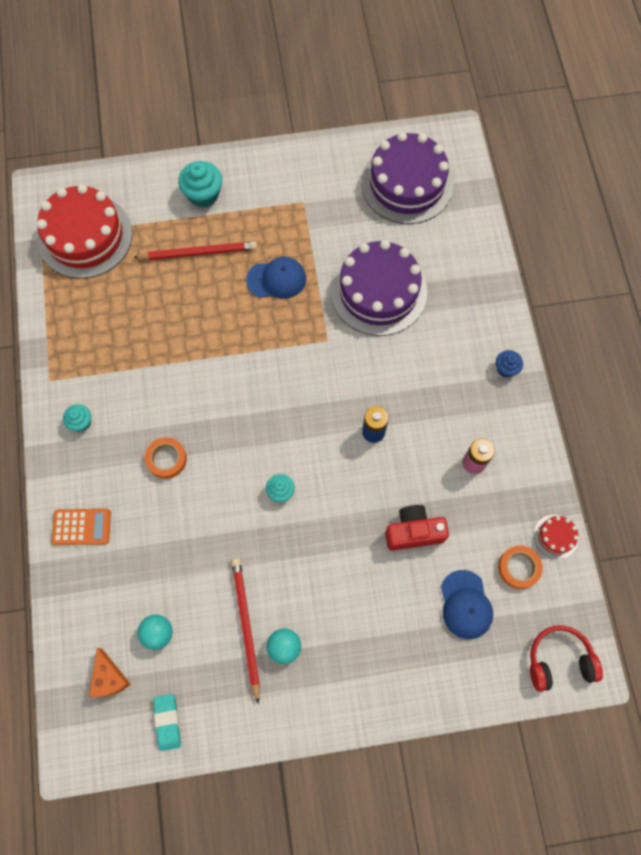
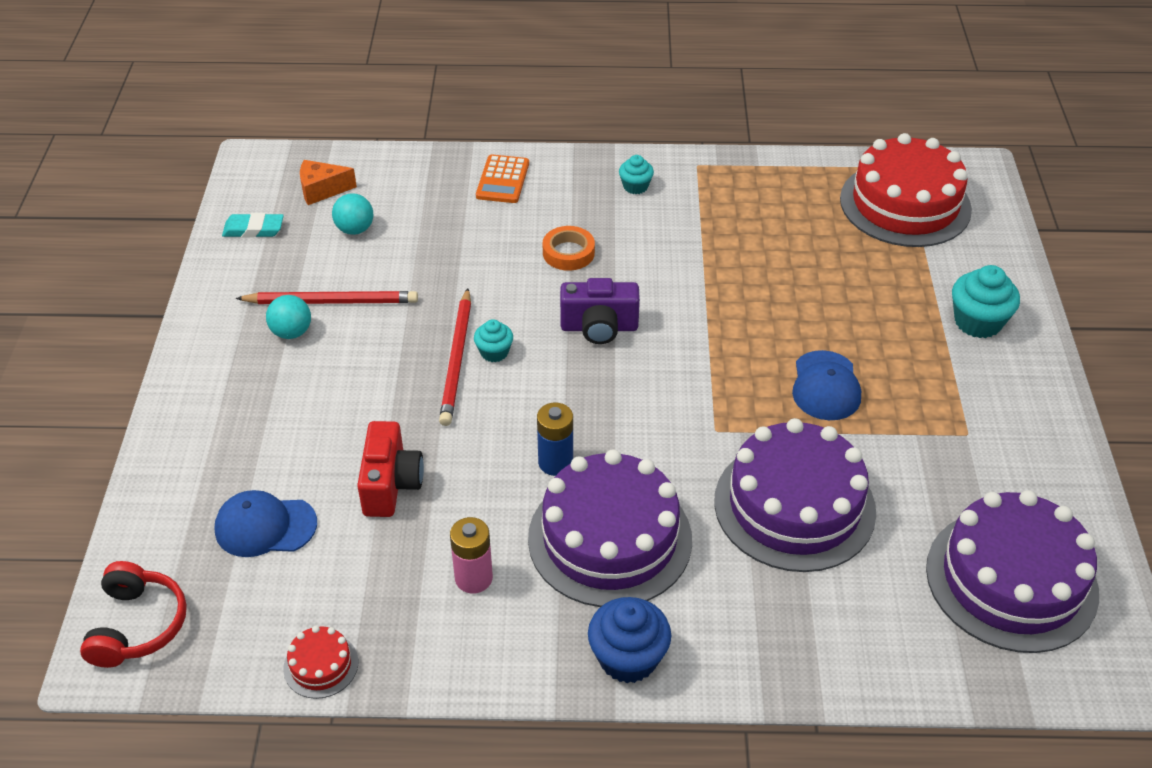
camera: 100 degrees right, 25 degrees down
red pencil [133,241,257,260] -> red pencil moved to [439,288,471,426]
blue cupcake [496,350,523,377] -> blue cupcake [588,597,671,683], size x1.71
orange tape [498,546,543,589] -> none
none -> purple cake [528,449,692,607]
none -> purple camera [560,278,640,344]

